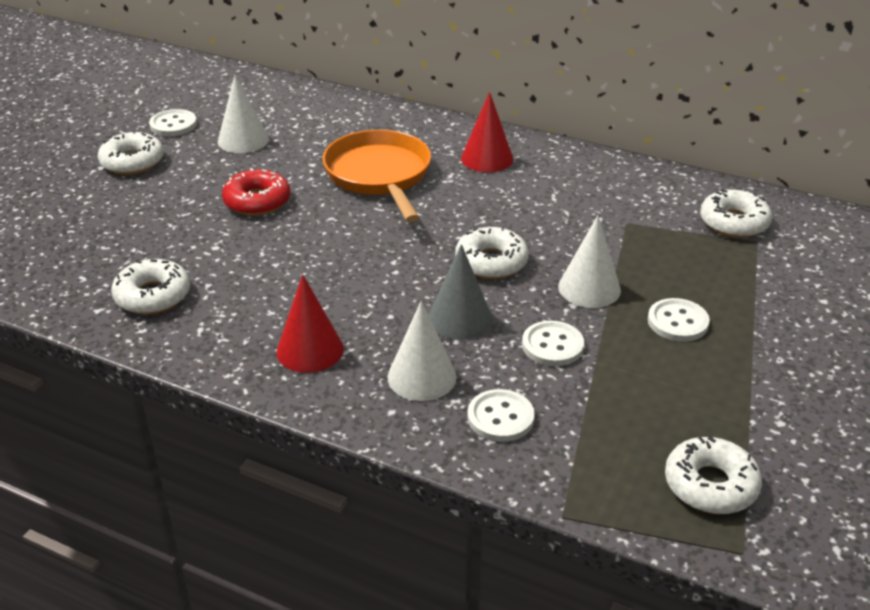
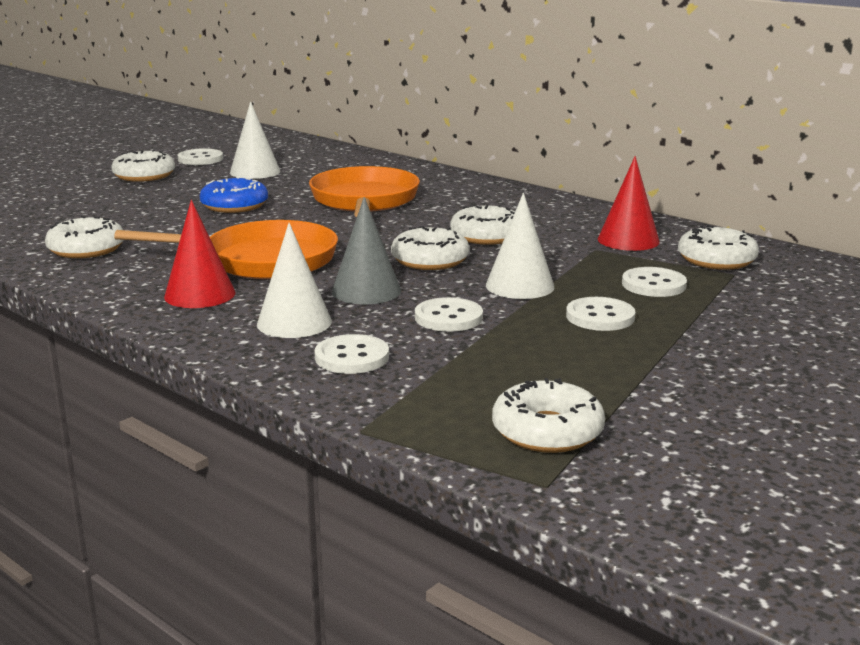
camera: 15 degrees right, 15 degrees down
red donut [222,168,290,216] -> blue donut [200,176,268,213]
red cone [461,92,513,172] -> red cone moved to [598,156,660,251]
none -> orange pan [114,220,338,279]
none -> white donut [450,205,515,245]
none -> white button [622,267,687,297]

